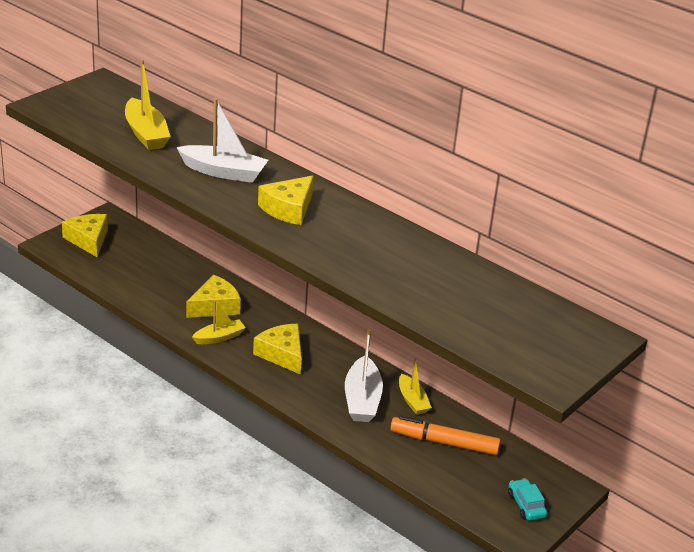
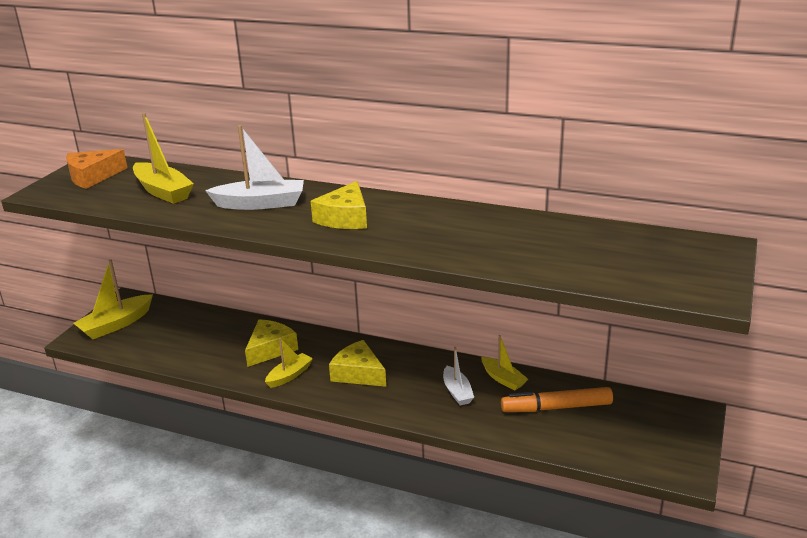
camera: 15 degrees left, 5 degrees down
yellow cheese [62,214,108,257] -> yellow boat [73,260,153,339]
white boat [345,329,383,422] -> white boat [443,347,474,405], size x0.62
turquoise car [508,478,547,521] -> none
none -> orange cheese [66,149,128,189]

